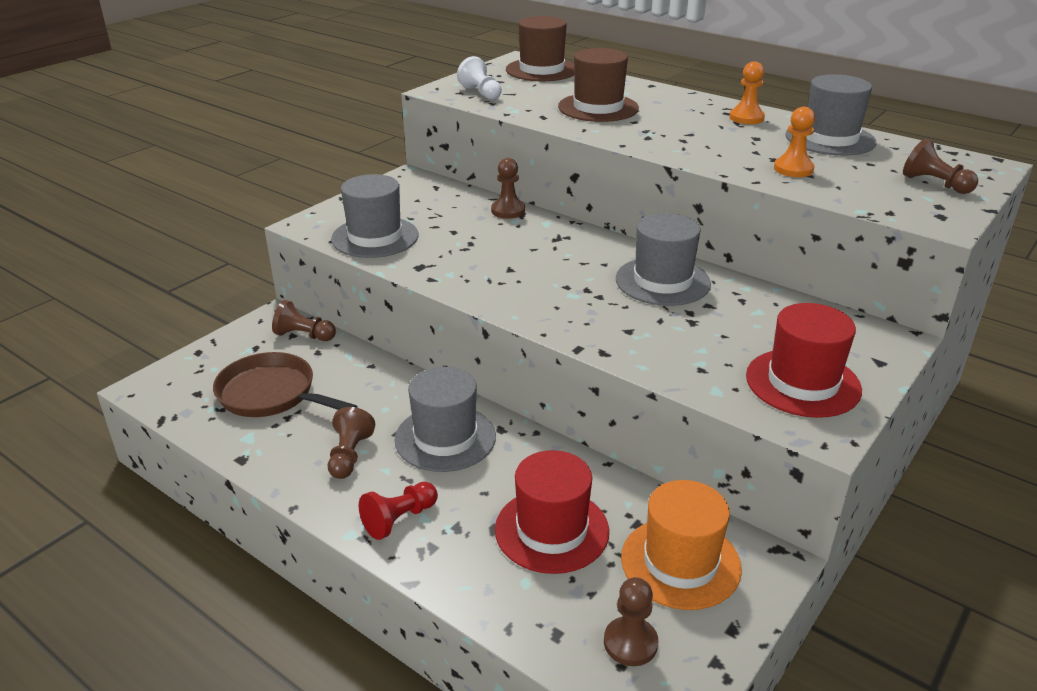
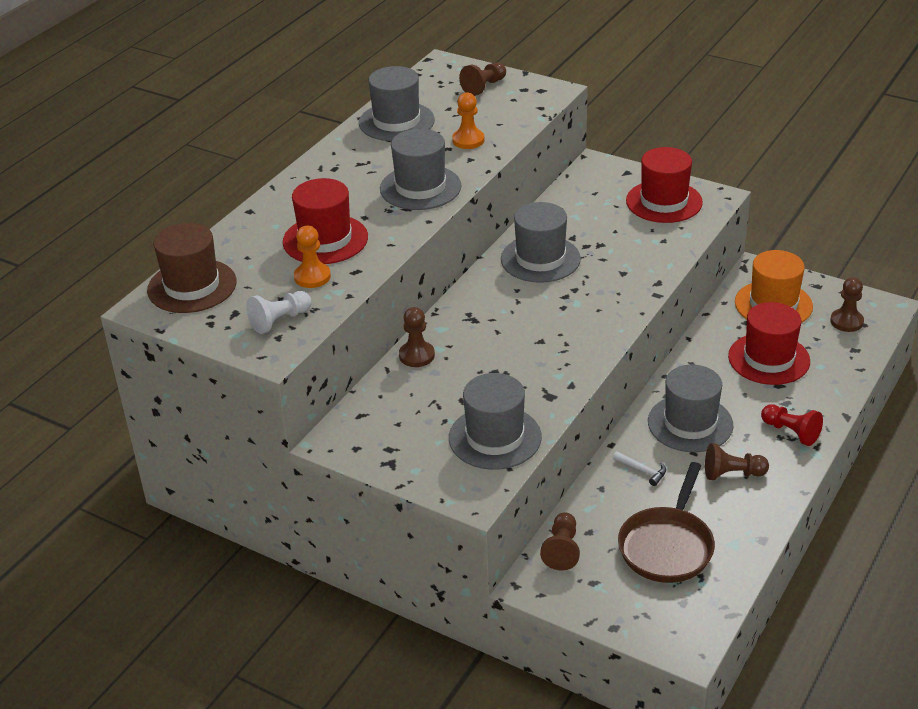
camera: 95 degrees left, 5 degrees up
brown hat [558,48,639,122] -> red hat [283,178,368,264]
orange pawn [729,61,765,124] -> orange pawn moved to [294,225,331,288]
none -> grey hat [380,129,462,210]
none -> white hammer [613,451,666,486]

